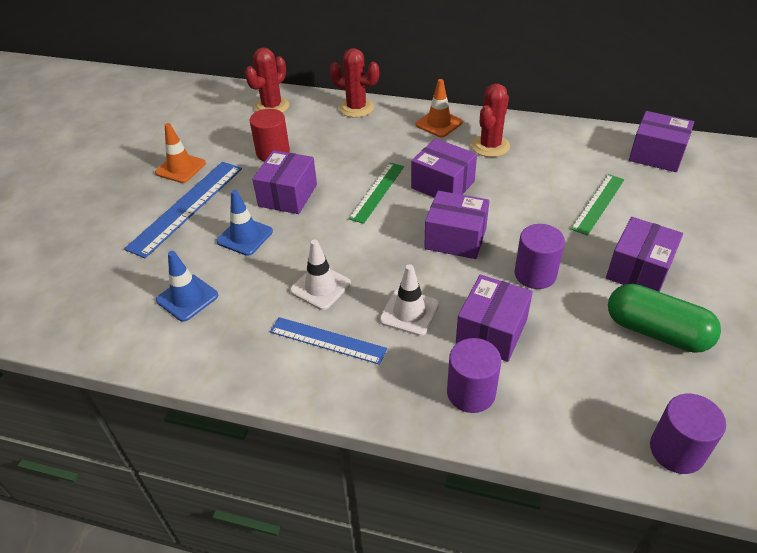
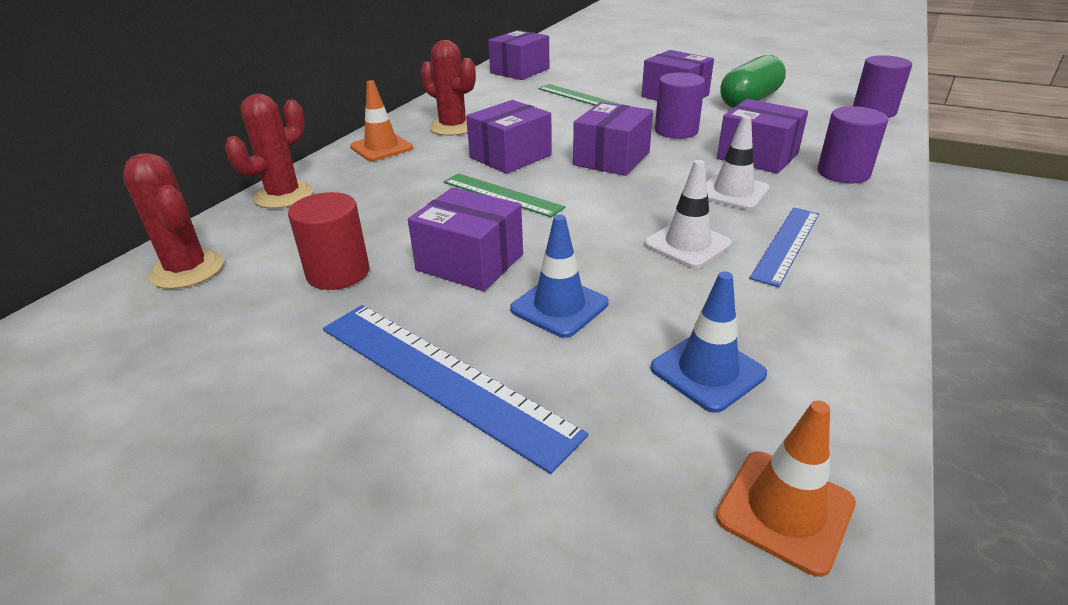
camera: 80 degrees left, 10 degrees down
orange traffic cone [155,123,206,183] -> orange traffic cone moved to [716,400,856,577]

